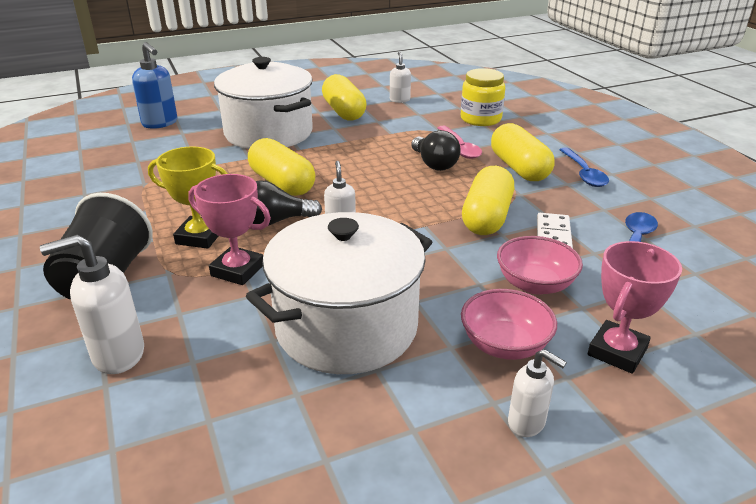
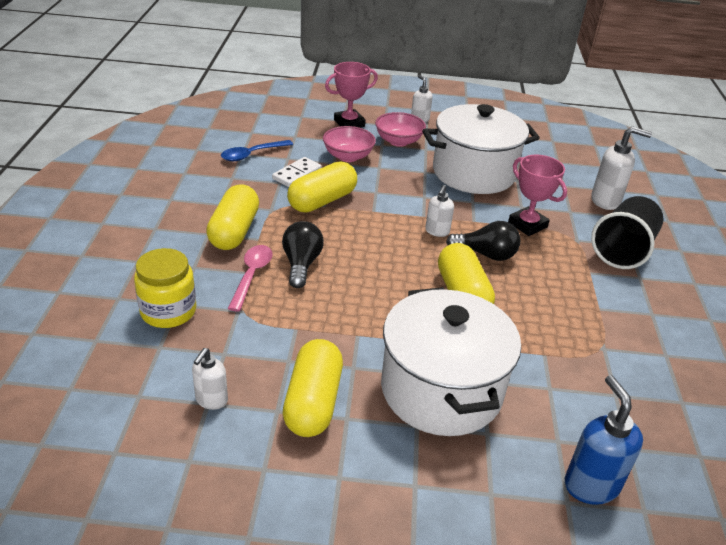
camera: 155 degrees left, 5 degrees up
yellow trophy [148,146,228,249] -> none
blue spoon [559,147,609,187] -> none

